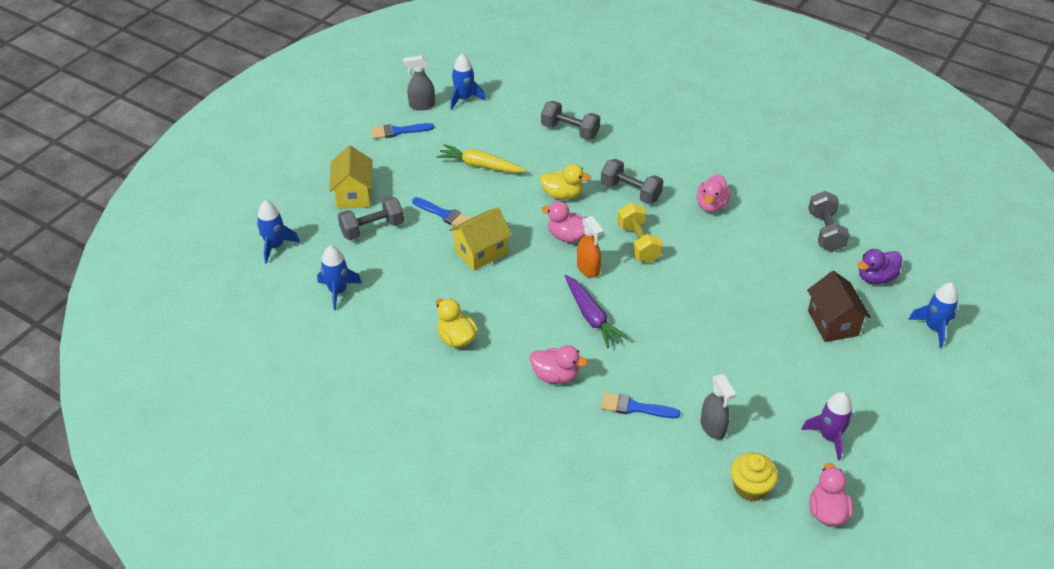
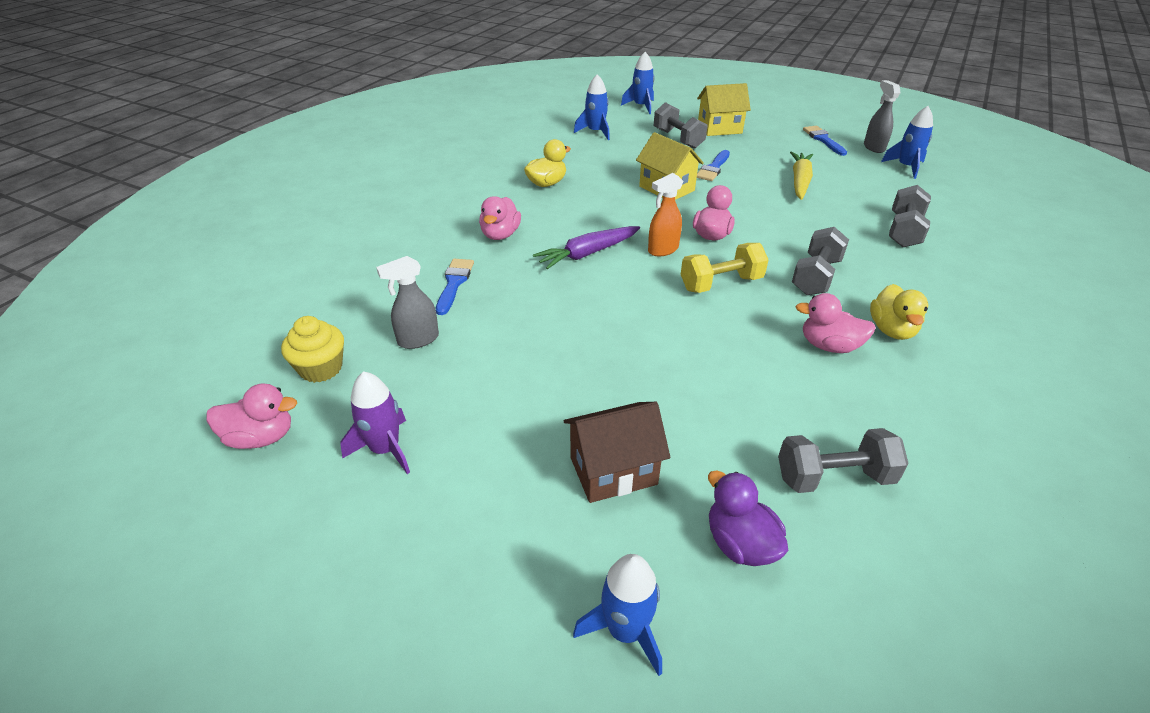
camera: 85 degrees right, 5 degrees down
yellow duck [540,164,591,200] -> yellow duck moved to [870,284,928,340]

